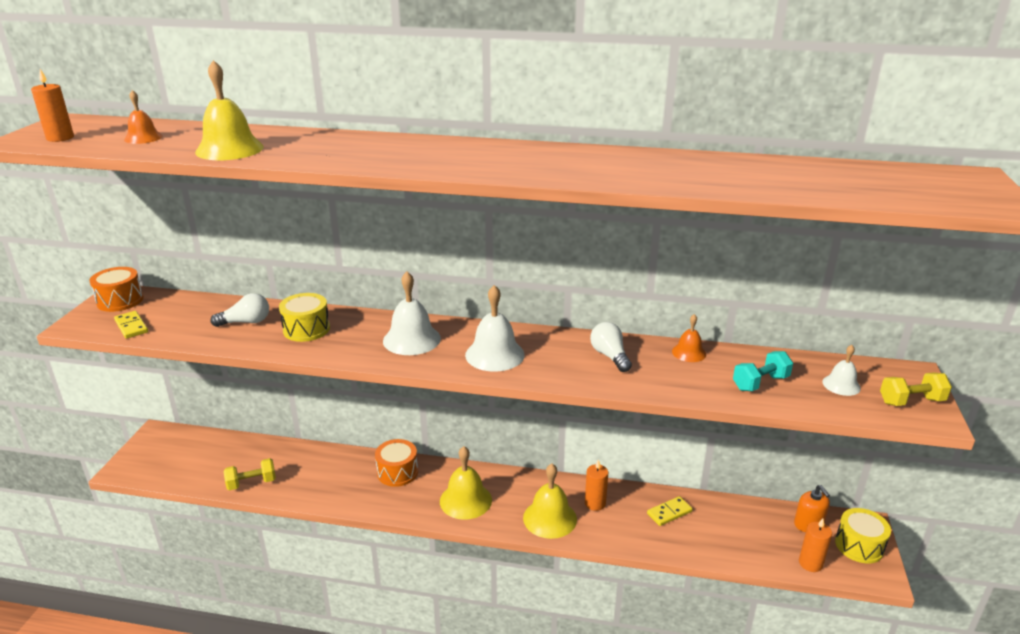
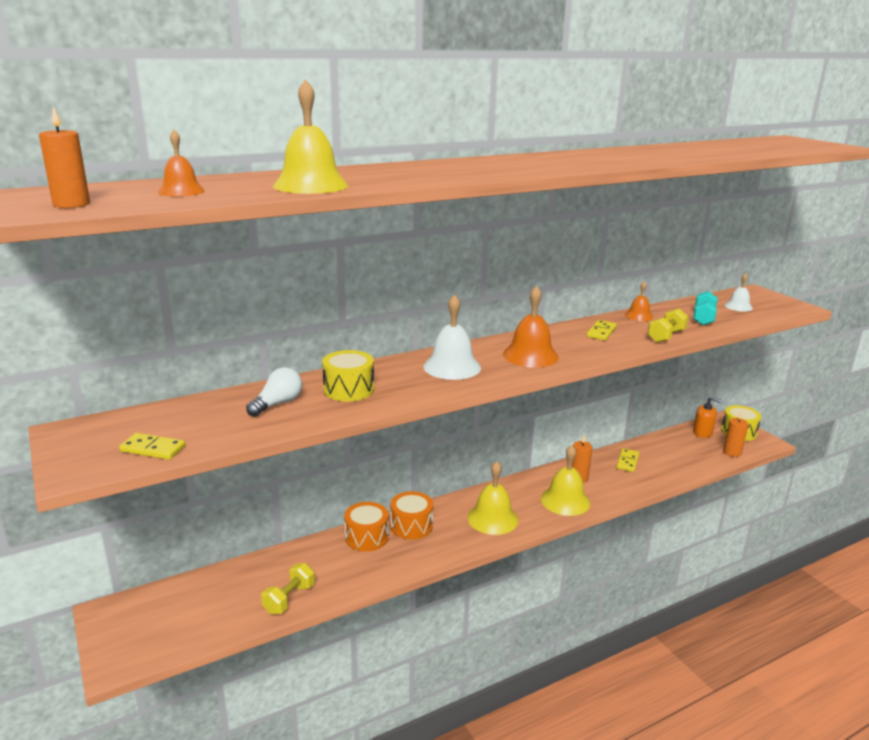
camera: 40 degrees left, 5 degrees down
orange drum [89,267,144,312] -> orange drum moved to [344,502,389,551]
white bell [465,285,525,372] -> orange bell [503,285,559,368]
white light bulb [590,322,632,372] -> yellow domino [587,320,617,340]
yellow dumbbell [880,372,952,406] -> yellow dumbbell moved to [648,308,688,343]

